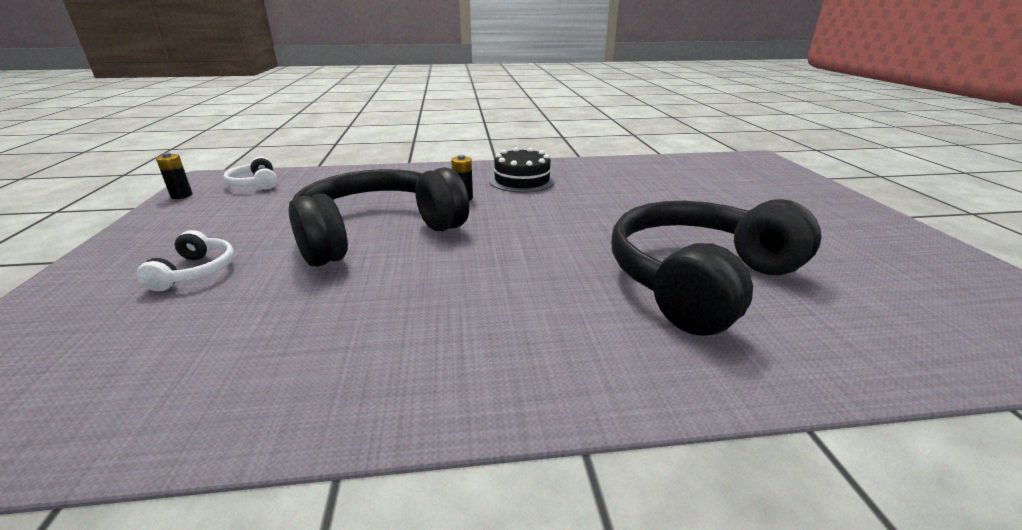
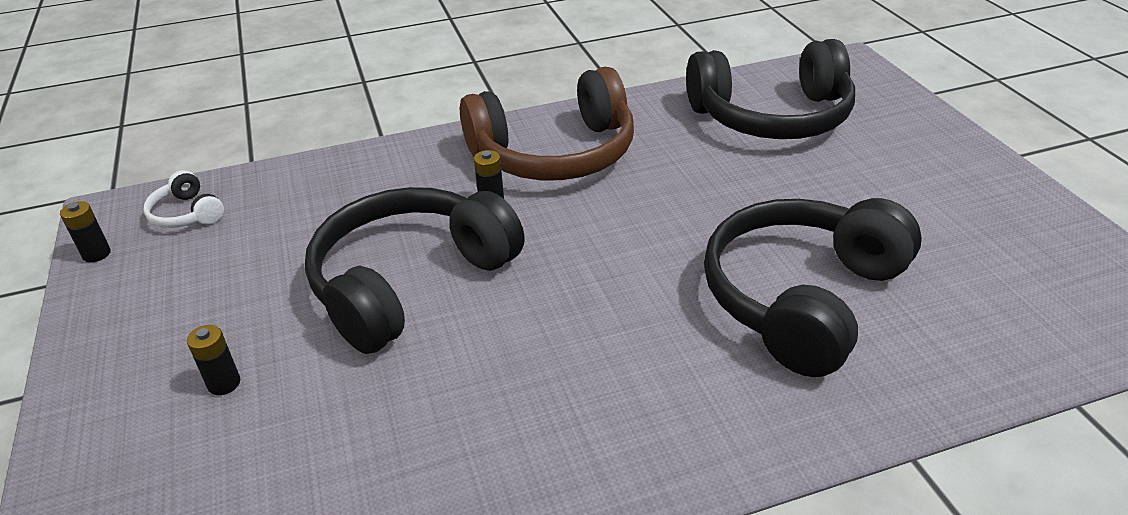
camera: 10 degrees left, 10 degrees up
white headphones [137,230,234,291] -> black battery [187,325,240,395]
black cake [489,147,555,193] -> brown headphones [460,67,634,180]
none -> black headphones [686,39,855,139]

